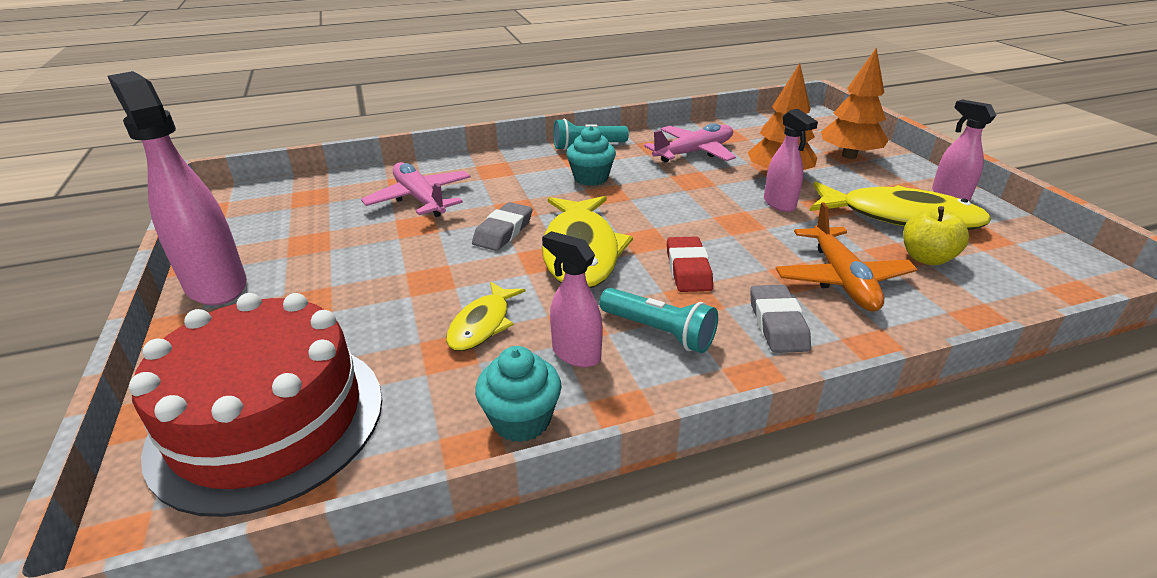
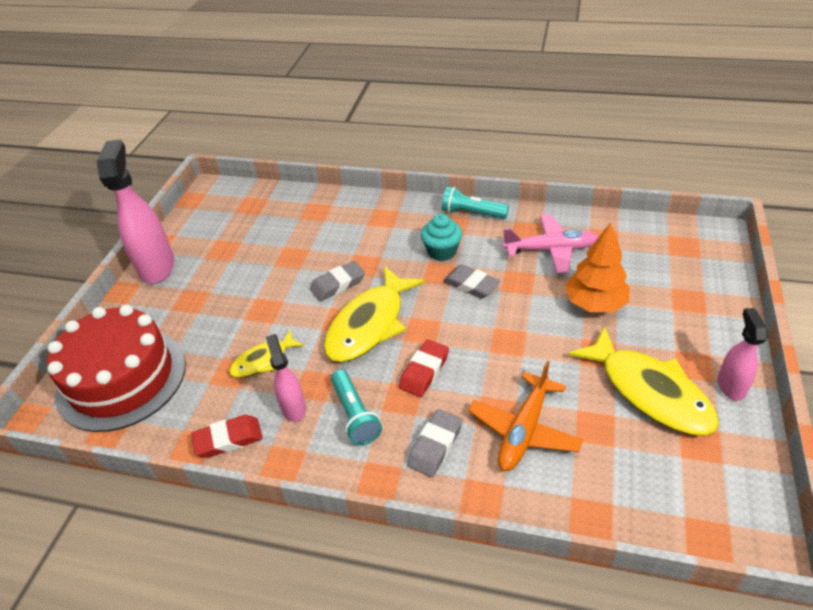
camera: 35 degrees right, 10 degrees up
pink plane [361,162,471,217] -> none
turquoise cupcake [475,346,562,442] -> red eraser [191,415,263,458]
pink spray bottle [764,109,818,212] -> none
orange tree [821,48,889,159] -> none
yellow apple [903,206,969,265] -> none
none -> grey eraser [443,265,500,299]

